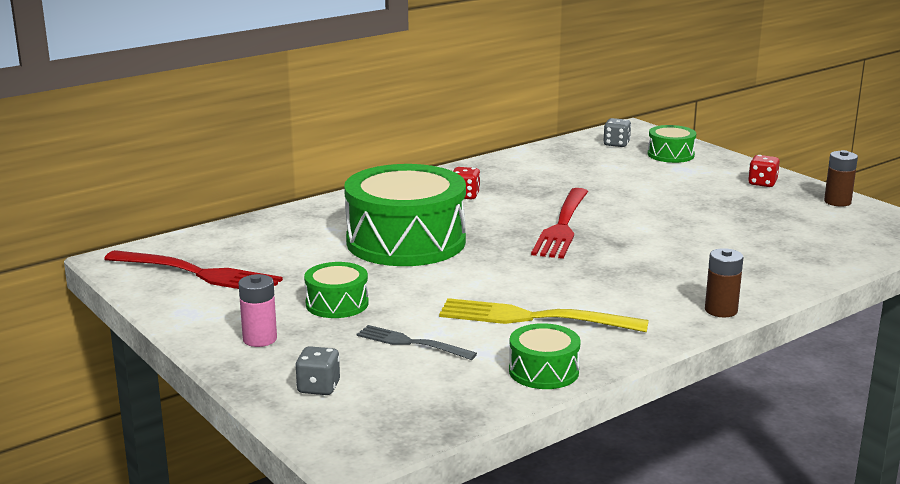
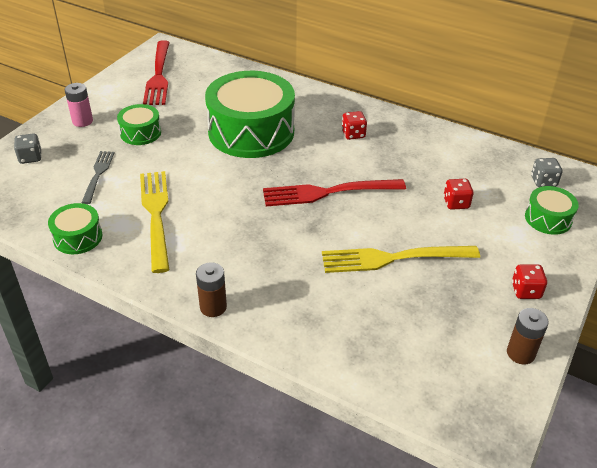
camera: 65 degrees right, 20 degrees up
none -> yellow fork [322,246,480,273]
none -> red dice [443,179,473,210]

